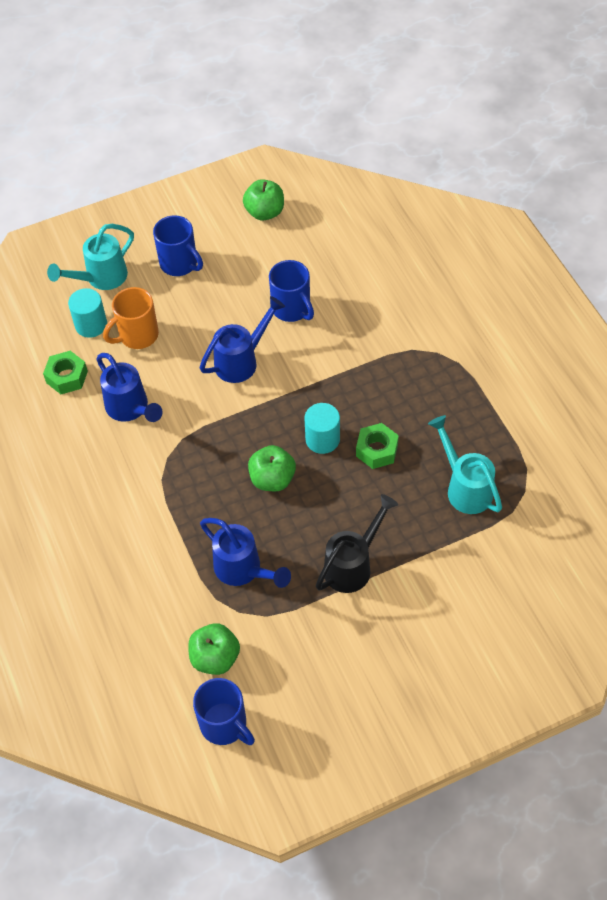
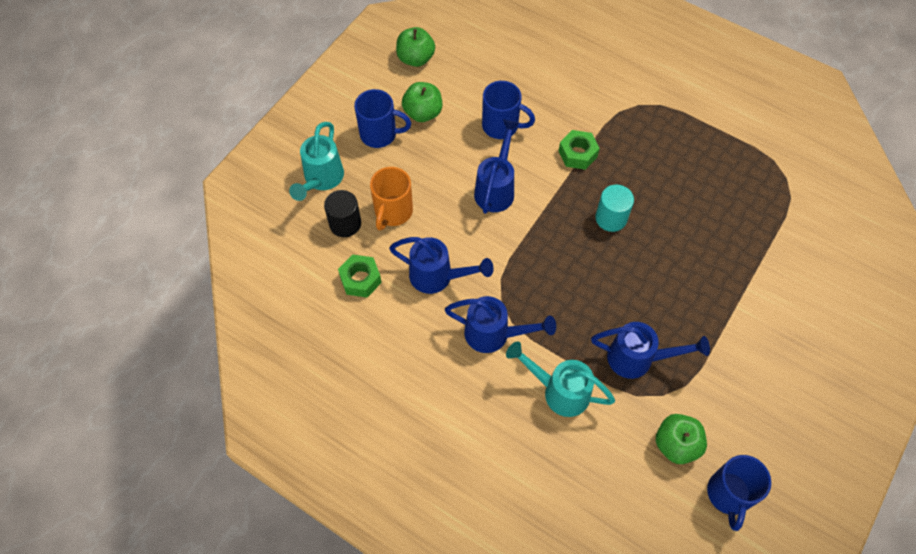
camera: 35 degrees left, 5 degrees up
turquoise cylinder [68,288,107,338] -> black cylinder [324,190,361,237]
blue mug [193,678,255,745] -> blue mug turned 90 degrees clockwise [707,455,771,531]
green apple [248,445,296,491] -> green apple moved to [402,82,442,122]
black watering can [316,494,398,593] -> none
green nut [356,423,399,469] -> green nut moved to [559,130,600,170]
turquoise watering can [428,415,502,514] -> turquoise watering can moved to [506,341,615,417]
none -> blue watering can [444,296,556,353]

